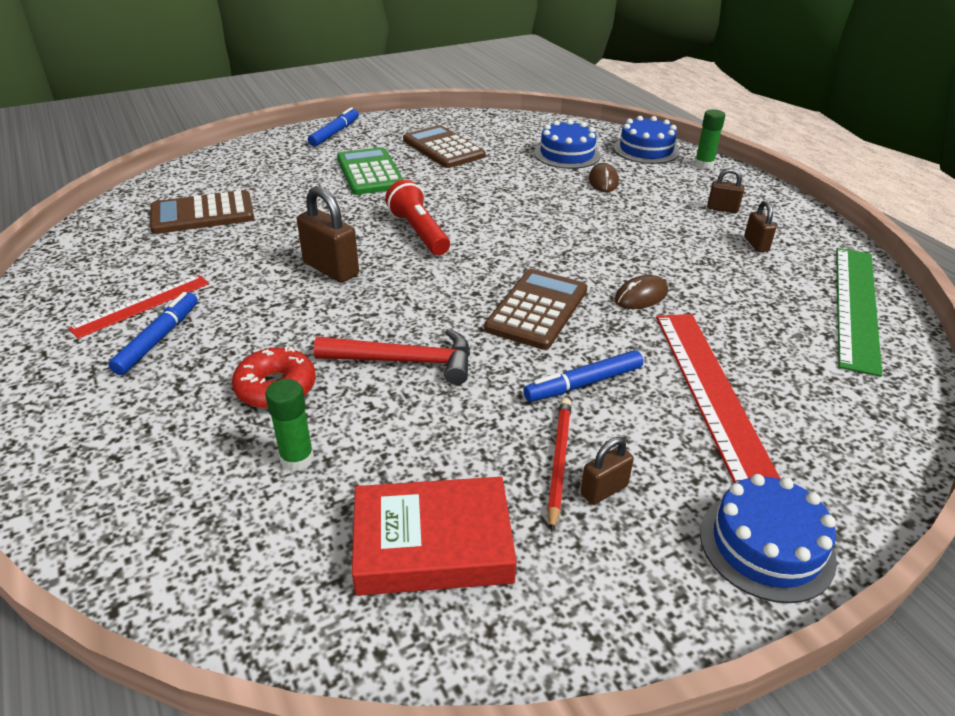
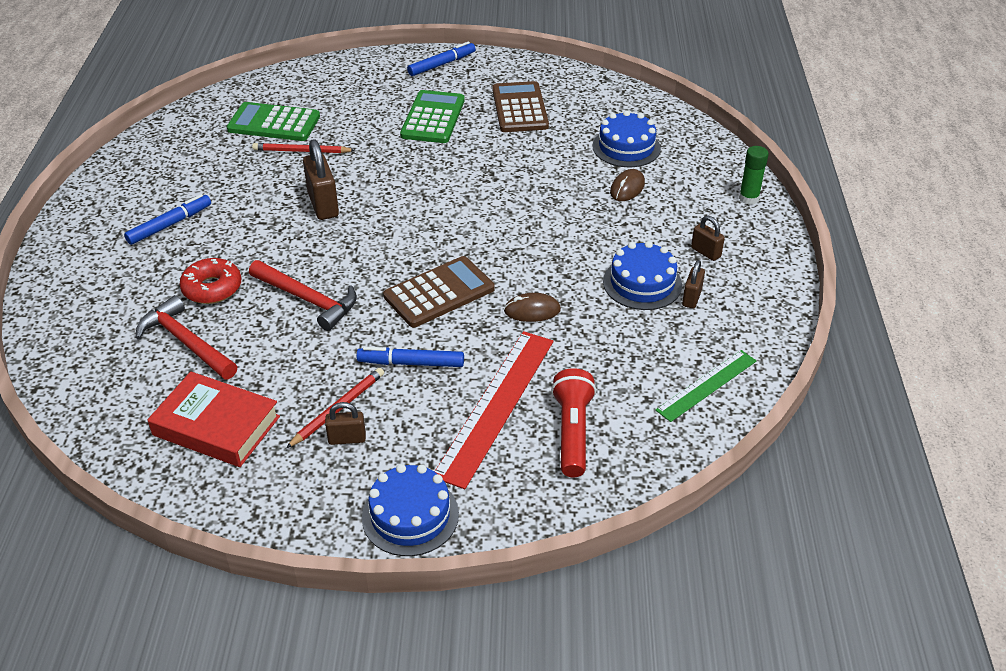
camera: 30 degrees right, 5 degrees up
red ruler [68,275,209,339] -> none
brown calculator [150,190,254,234] -> green calculator [227,102,320,141]
green glue stick [265,379,314,472] -> red hammer [136,295,237,379]
red flashlight [385,180,450,255] -> red flashlight moved to [551,368,596,477]
blue cake [613,116,680,164] -> blue cake moved to [603,241,682,310]
green ruler [836,248,882,377] -> green ruler [655,350,756,422], size x0.60
none -> red pencil [252,143,355,153]

